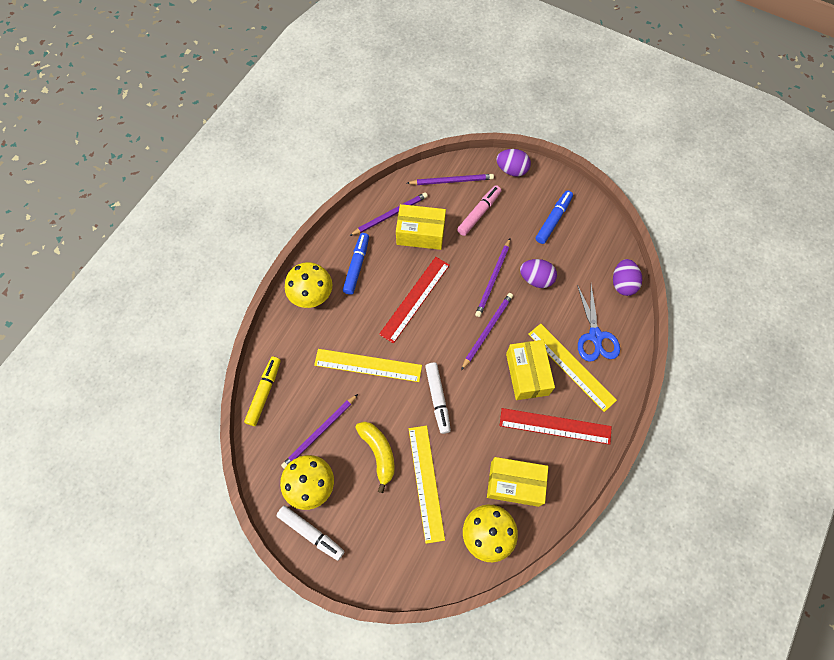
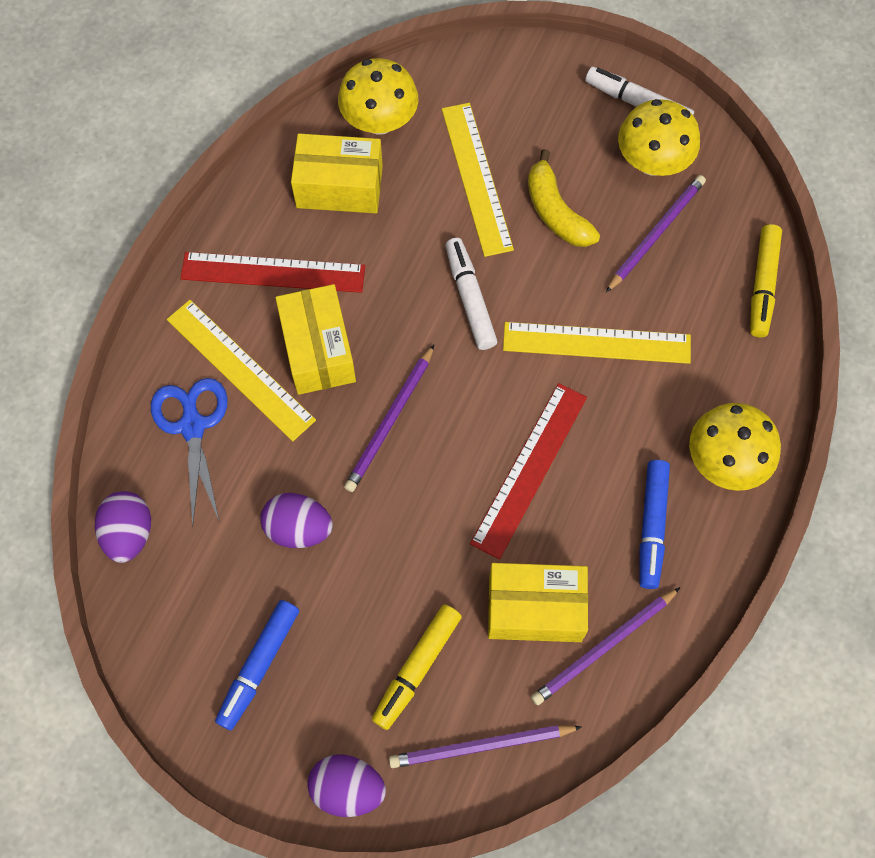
camera: 175 degrees right, 0 degrees up
pink marker [457,185,501,236] -> yellow marker [372,604,462,730]
purple pencil [475,239,510,317] -> none

